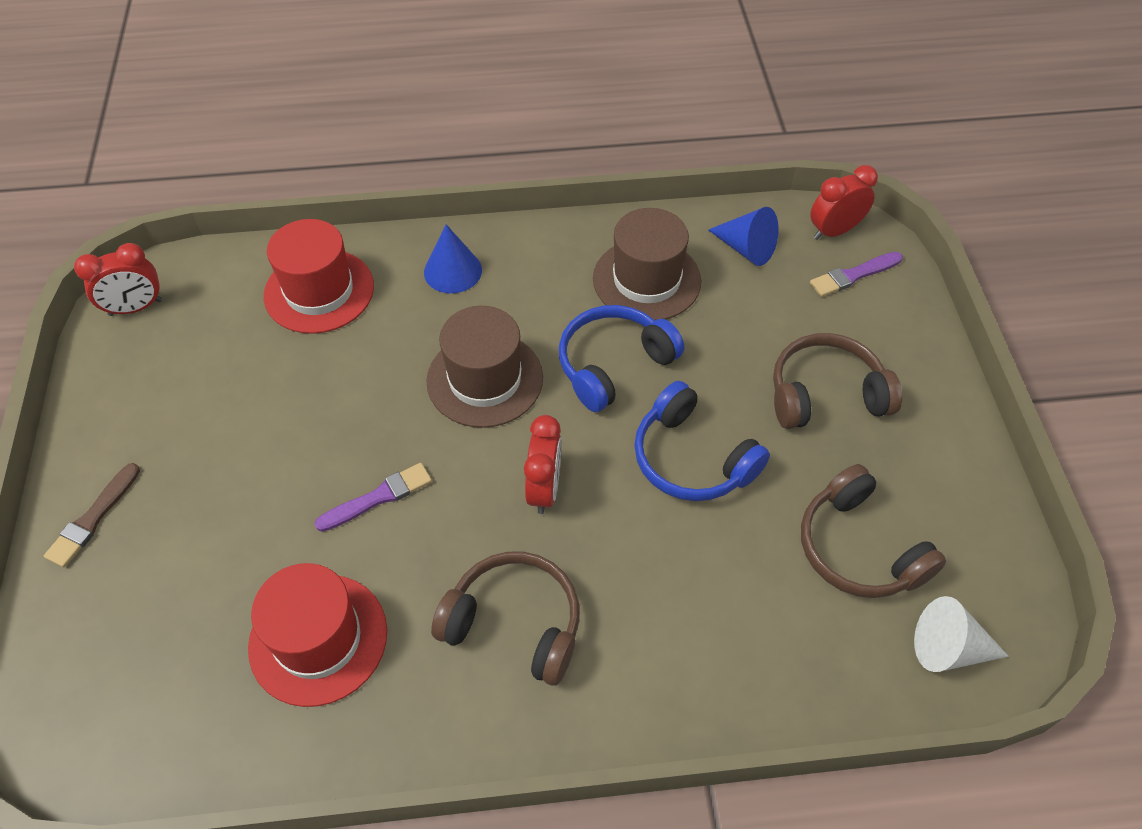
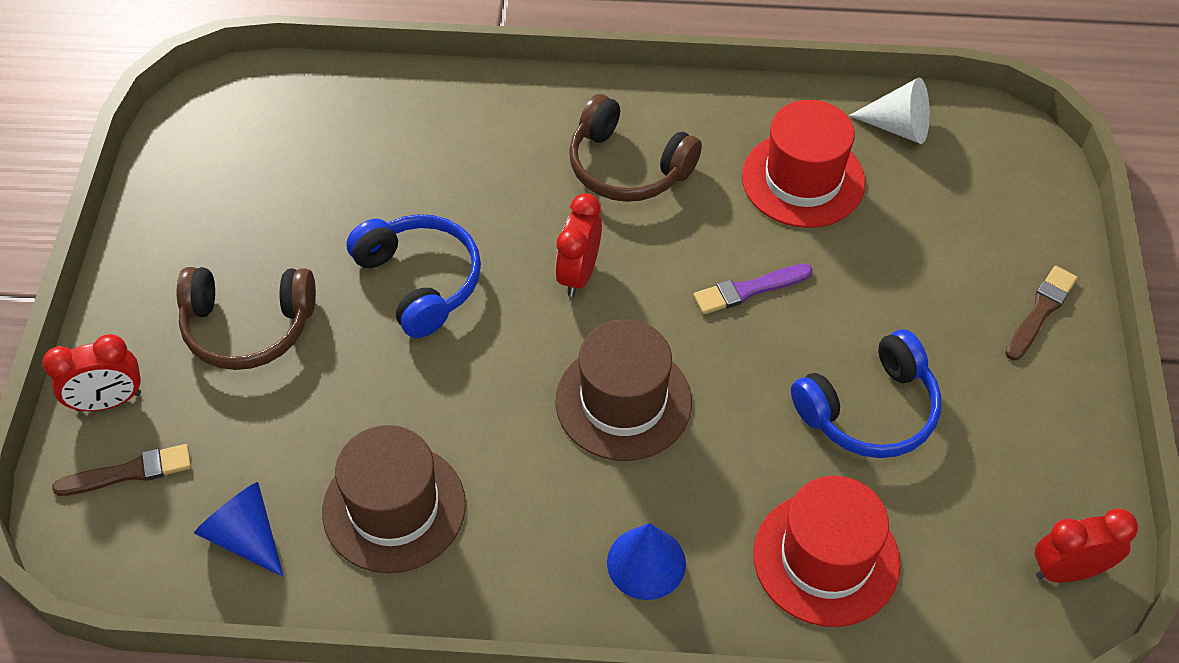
camera: 170 degrees left, 0 degrees up
blue headphones [559,305,684,412] -> blue headphones moved to [791,329,941,458]
brown headphones [801,464,946,598] -> none
red clock [810,165,878,240] -> red clock moved to [42,334,141,411]
purple brush [810,252,903,297] -> brown brush [52,444,191,496]
white cone [914,596,1009,672] -> white cone moved to [849,77,930,144]

